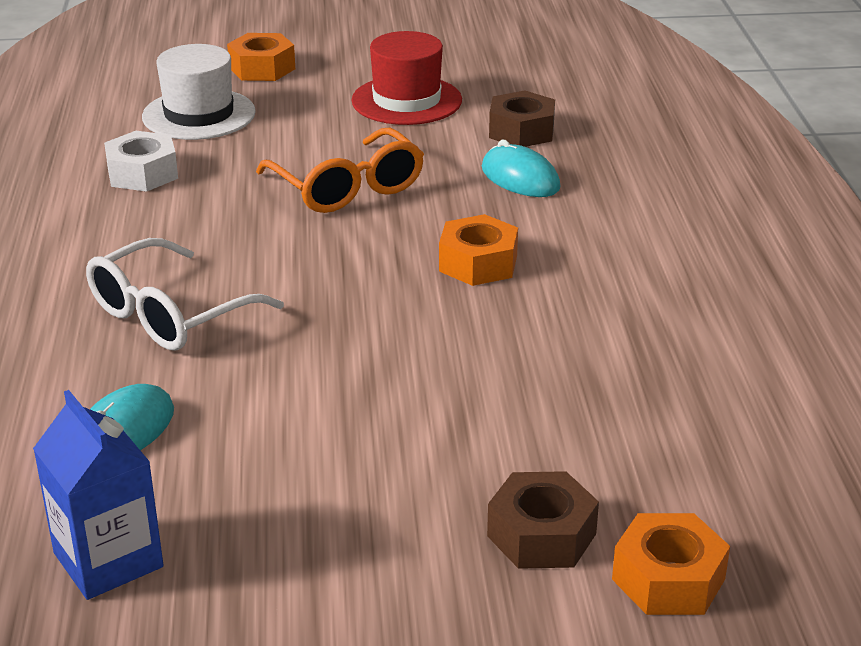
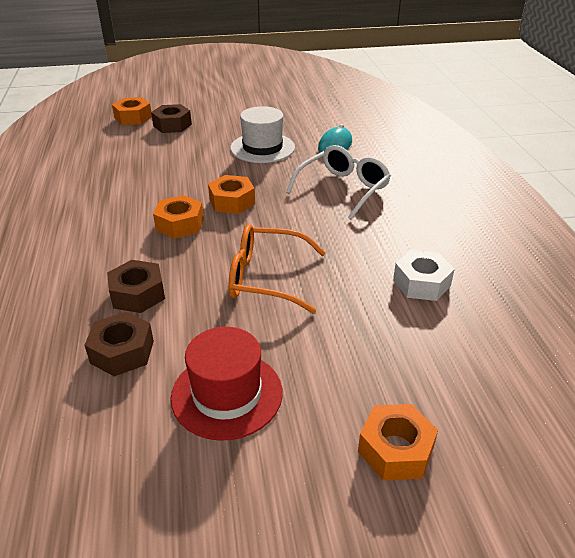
camera: 175 degrees right, 5 degrees up
blue carton [33,390,163,600] -> none
white hat [142,44,256,140] -> white hat moved to [230,106,295,163]
orange glasses [256,128,424,213] -> orange glasses turned 45 degrees counterclockwise [229,224,326,314]
turquoise mouse [482,140,561,197] -> brown nut [107,260,165,313]
none -> orange nut [208,175,255,214]

